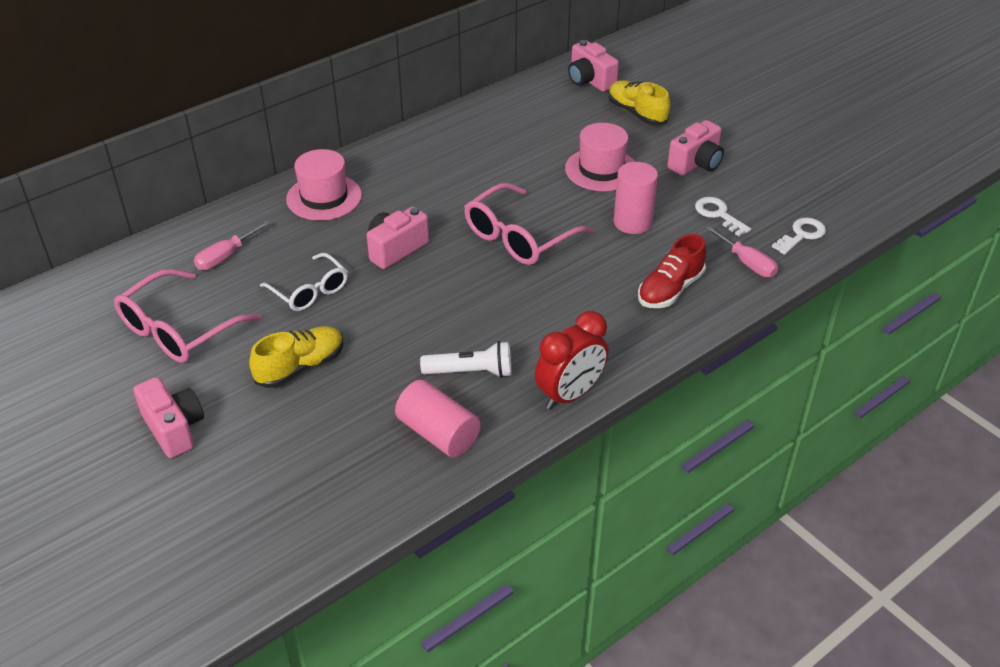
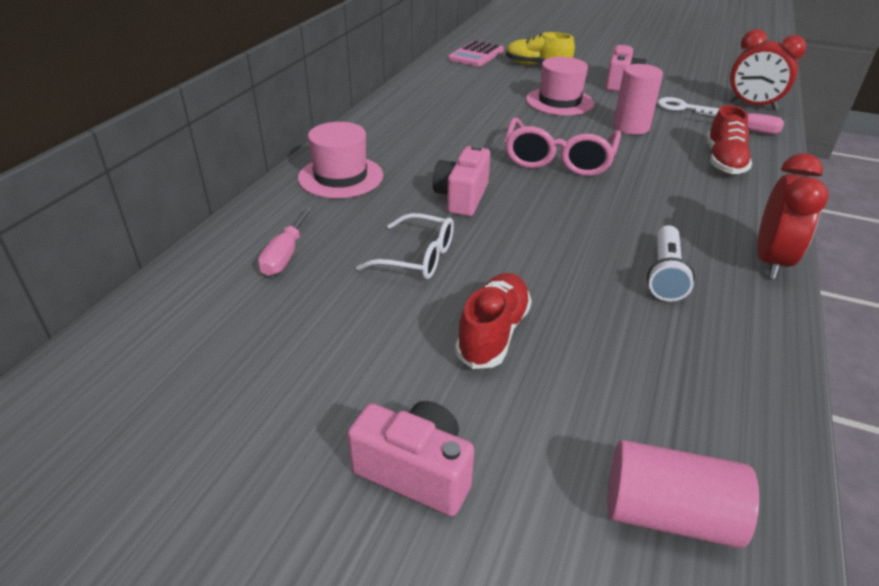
camera: 30 degrees left, 5 degrees down
pink glasses [114,269,261,363] -> none
yellow shoe [249,326,344,388] -> red shoe [455,273,532,369]
pink cylinder [395,380,481,458] -> pink cylinder moved to [607,440,759,548]
white flashlight [420,341,511,378] -> white flashlight turned 135 degrees clockwise [647,225,695,302]
pink camera [568,40,619,92] -> pink calculator [448,41,504,66]
white key [772,218,826,255] -> red clock [729,29,806,110]

